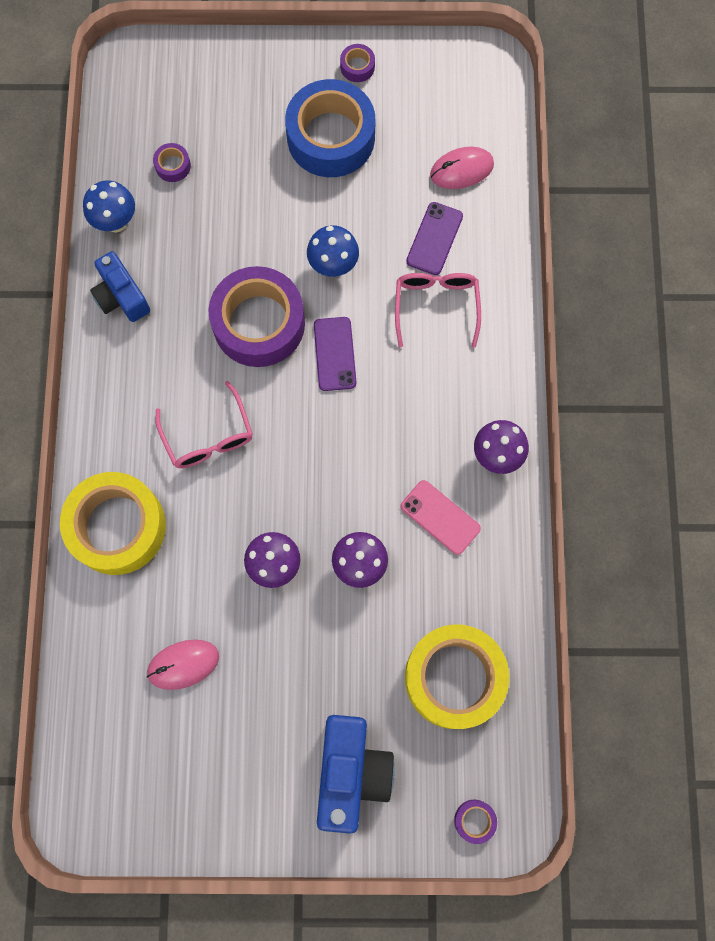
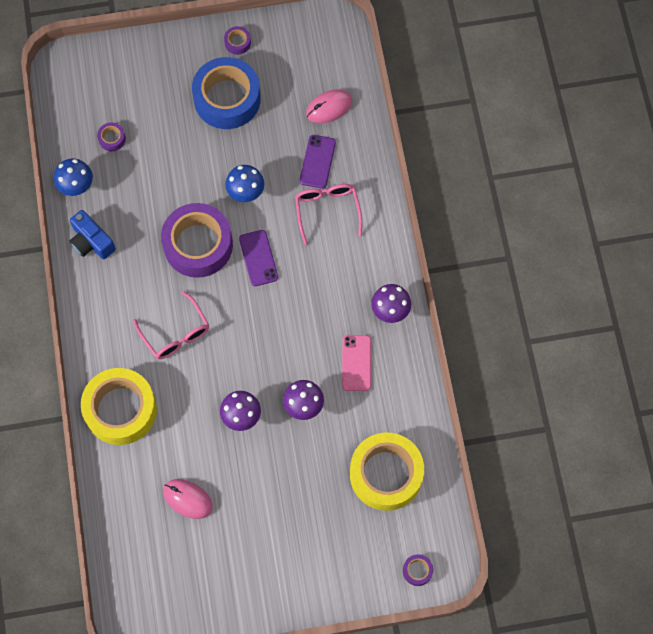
camera: 10 degrees left, 5 degrees down
pink mouse [147,640,219,690] -> pink mouse turned 60 degrees clockwise [163,479,213,519]
blue camera [317,715,395,834] -> none
pink phone [401,480,481,555] -> pink phone turned 60 degrees clockwise [342,335,371,391]

